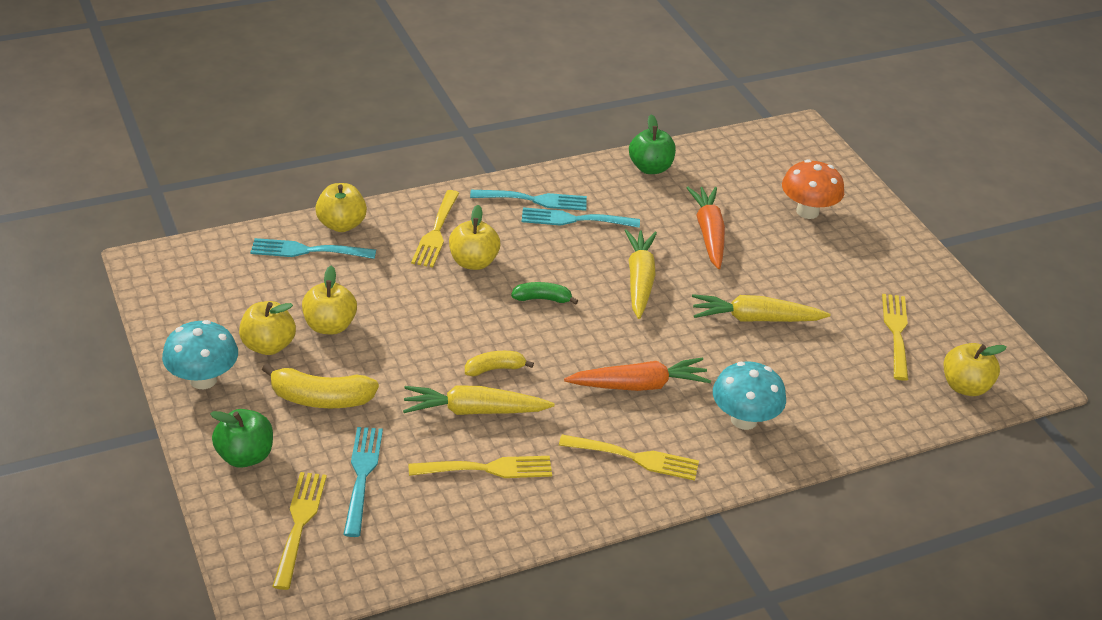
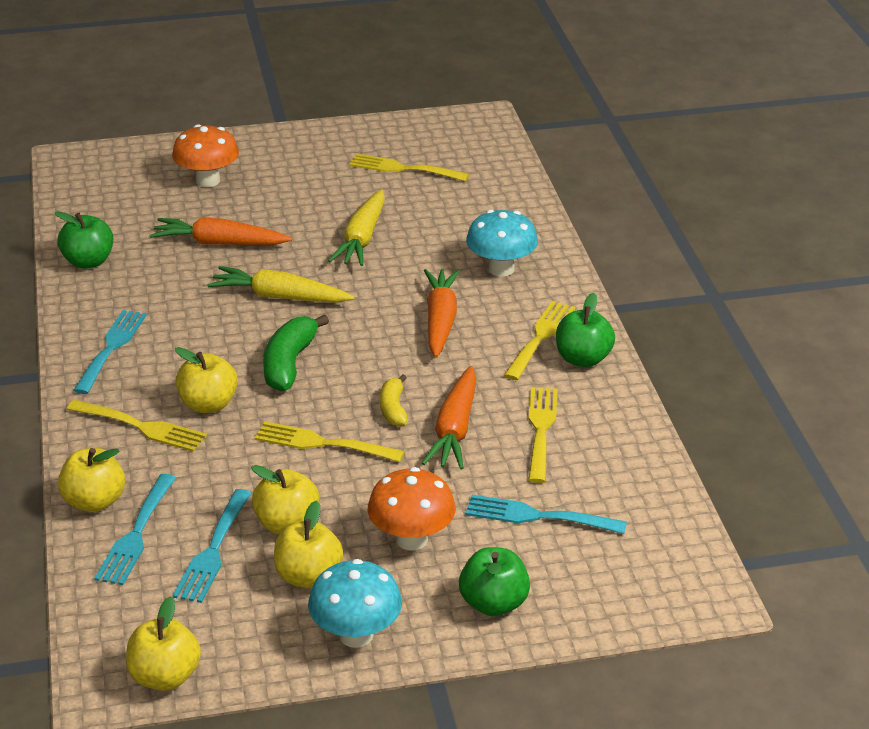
camera: 75 degrees left, 5 degrees down
yellow banana [262,363,379,408] -> orange mushroom [368,467,456,550]
yellow fork [272,472,327,590] -> yellow fork moved to [255,422,405,462]
yellow carrot [403,385,555,415] -> orange carrot [422,366,477,469]
green banana [511,282,578,305] -> green banana [263,314,329,392], size x1.64
turquoise fork [522,207,640,228] -> turquoise fork moved to [173,489,252,603]
yellow apple [944,343,1007,396] -> yellow apple moved to [126,596,201,691]
none -> green apple [556,293,615,367]

